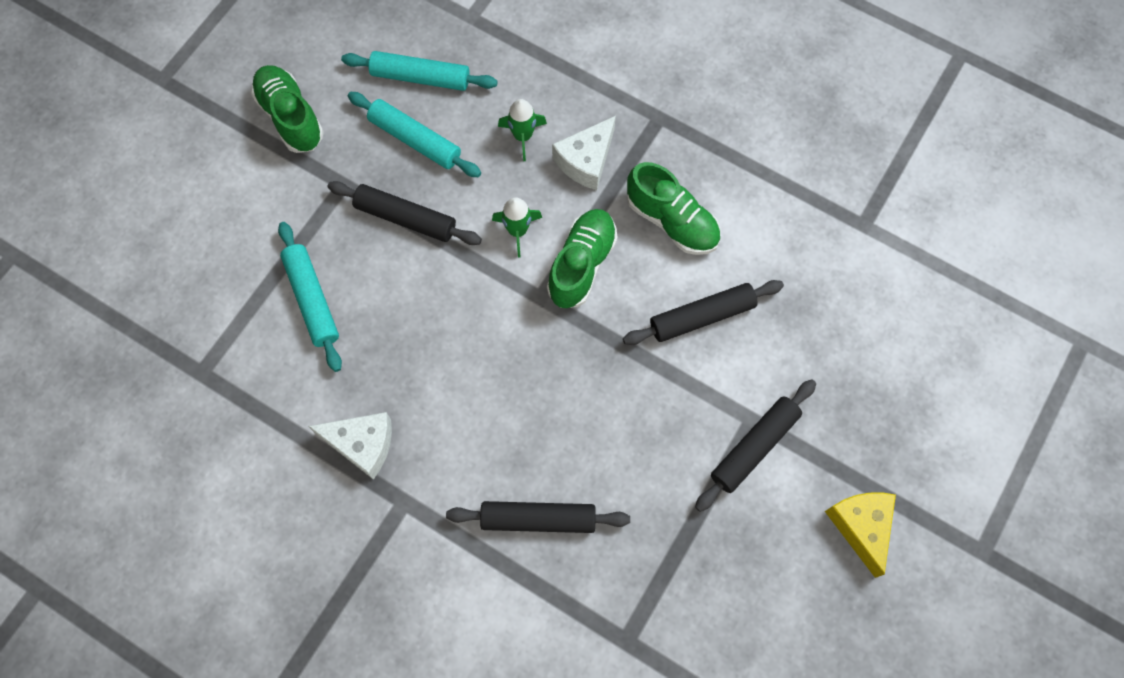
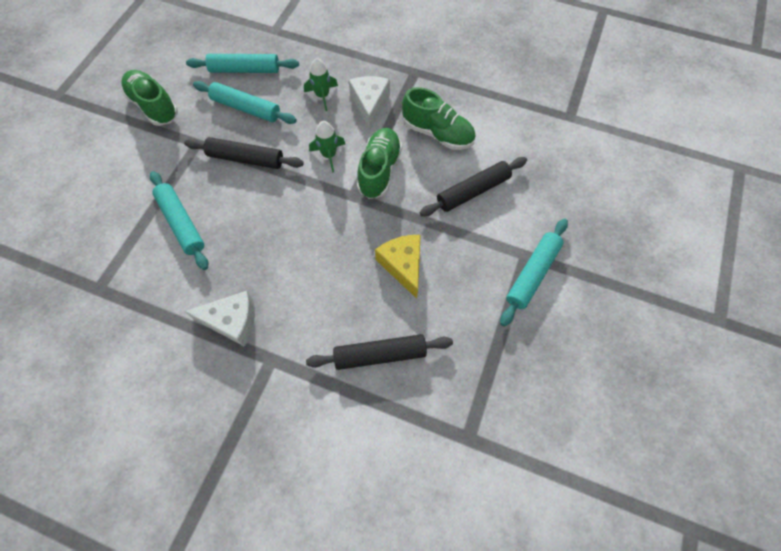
camera: 10 degrees left, 5 degrees down
white cheese [552,116,616,190] -> white cheese turned 150 degrees clockwise [349,76,390,130]
black rolling pin [695,379,816,512] -> turquoise rolling pin [500,218,568,326]
yellow cheese [825,492,896,578] -> yellow cheese moved to [375,235,421,299]

